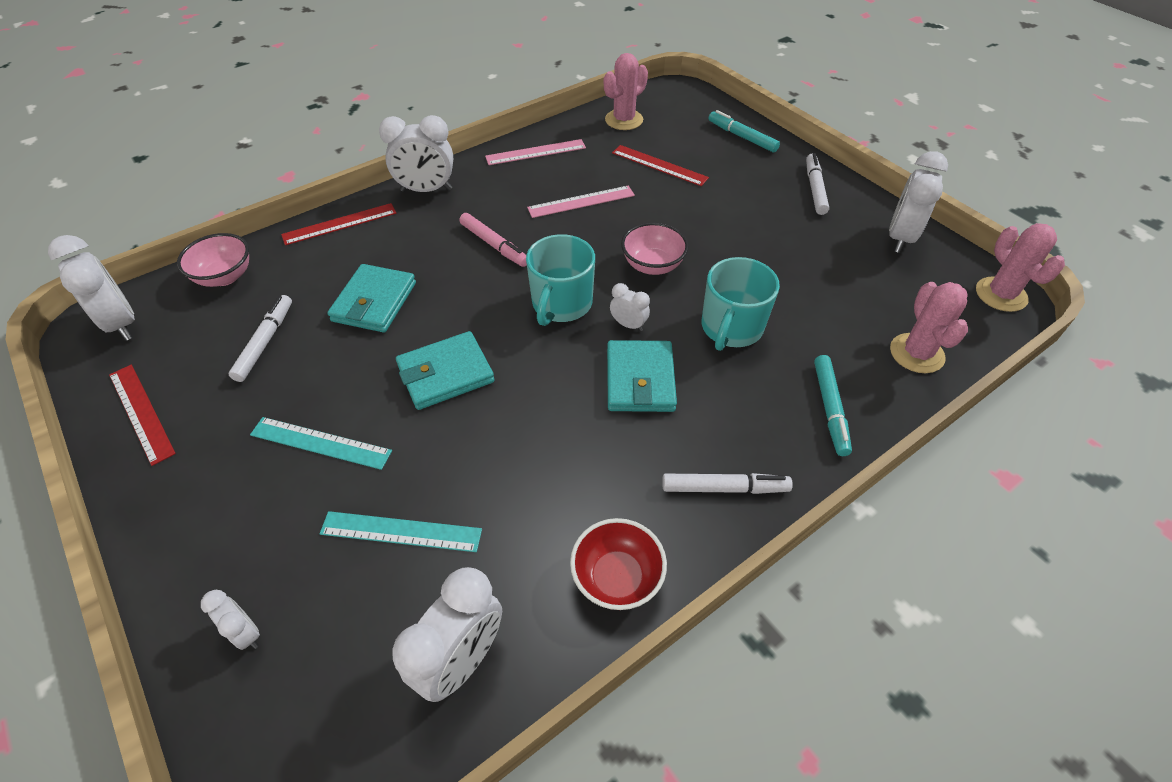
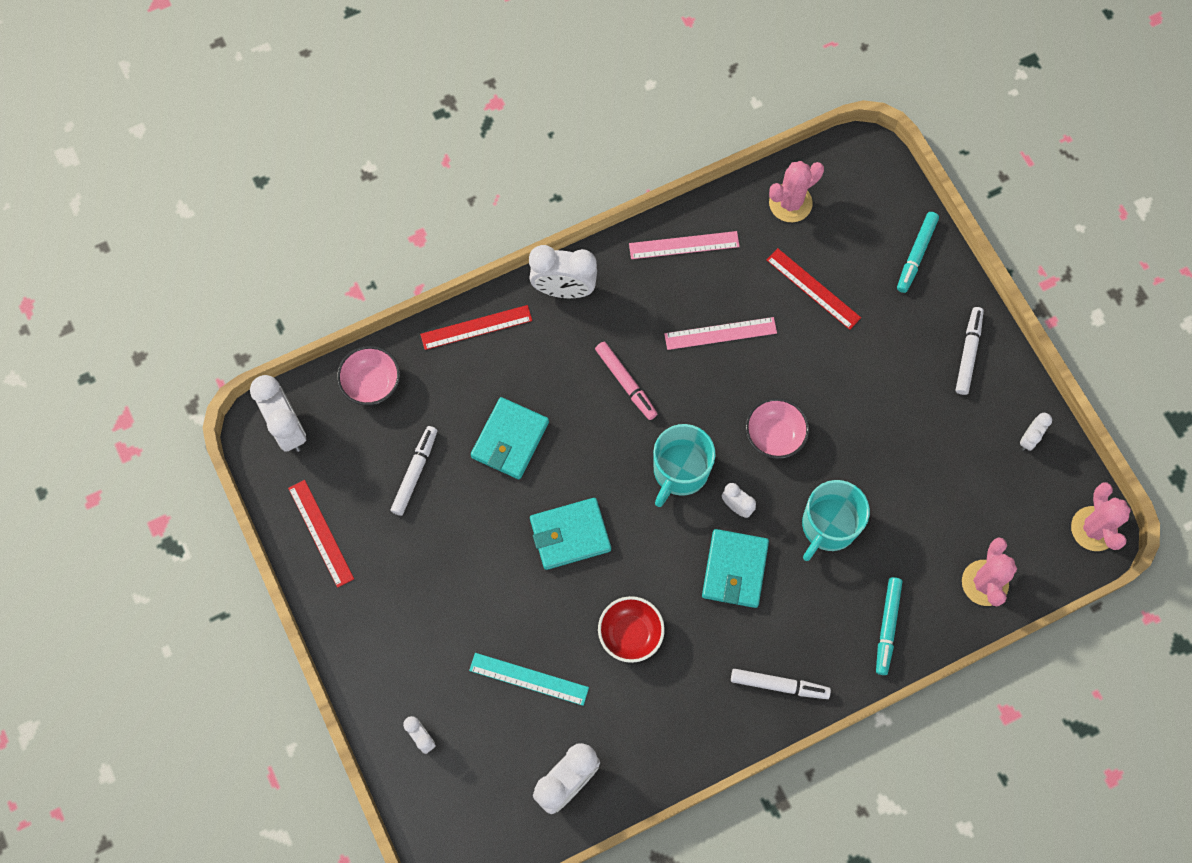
camera: 10 degrees right, 20 degrees up
turquoise ruler [250,417,392,470] -> none
red bowl [570,518,667,610] -> red bowl moved to [598,596,665,663]
turquoise marker [708,110,780,153] -> turquoise marker turned 120 degrees counterclockwise [897,212,939,293]
white clock [889,151,948,253] -> white clock [1020,413,1052,451], size x0.52

